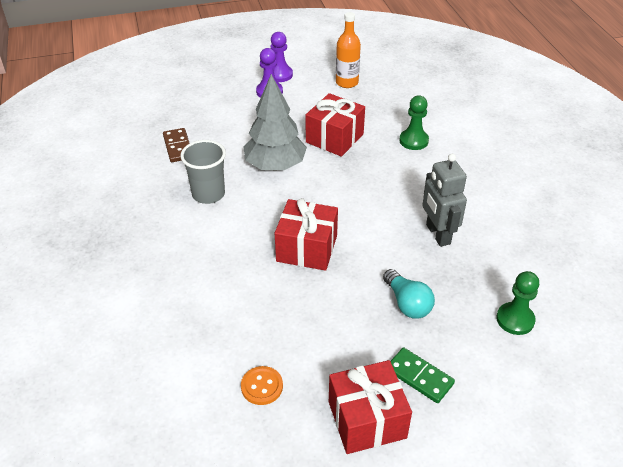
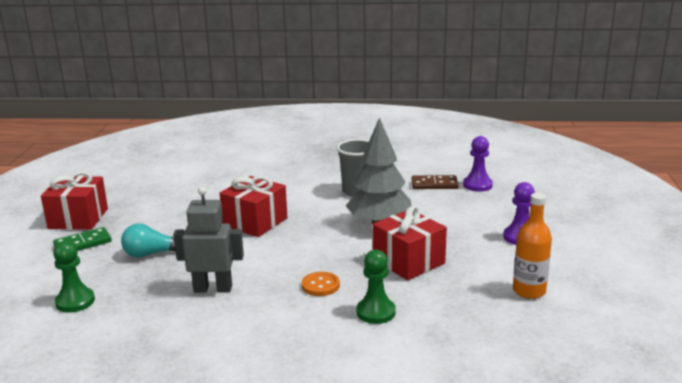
camera: 110 degrees right, 20 degrees down
orange button [241,366,283,405] -> orange button moved to [302,272,340,296]
purple pawn [271,32,293,82] -> purple pawn moved to [463,136,493,192]

